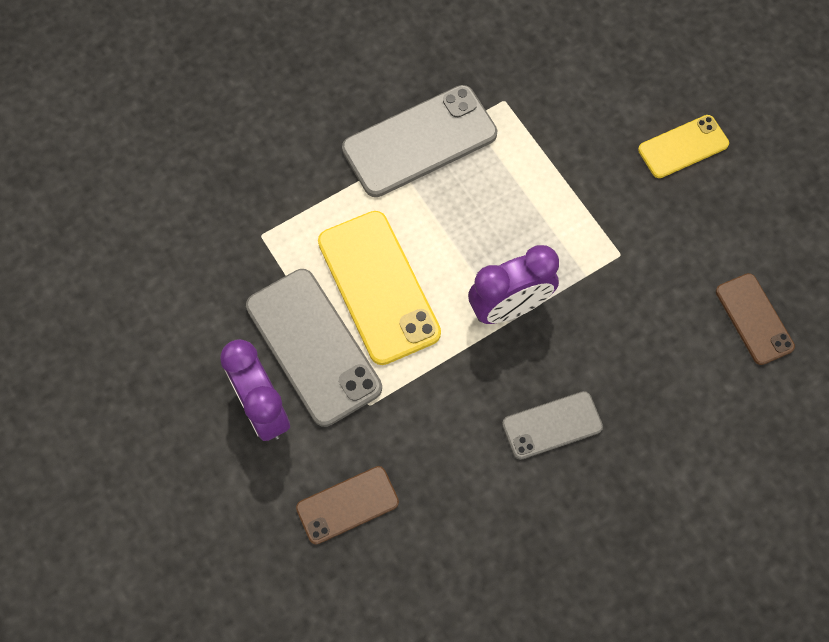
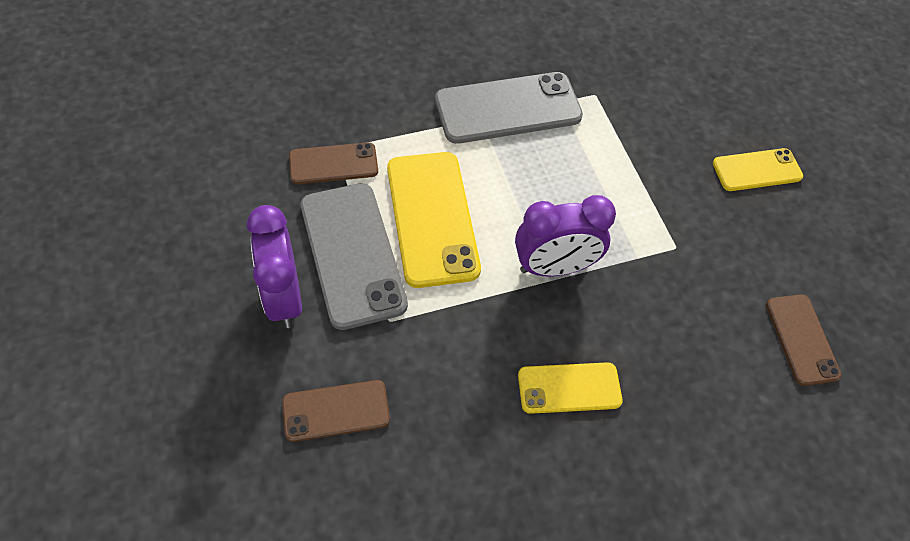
camera: 10 degrees right, 10 degrees down
grey phone [502,391,603,460] -> yellow phone [518,362,622,414]
none -> brown phone [289,142,378,184]

